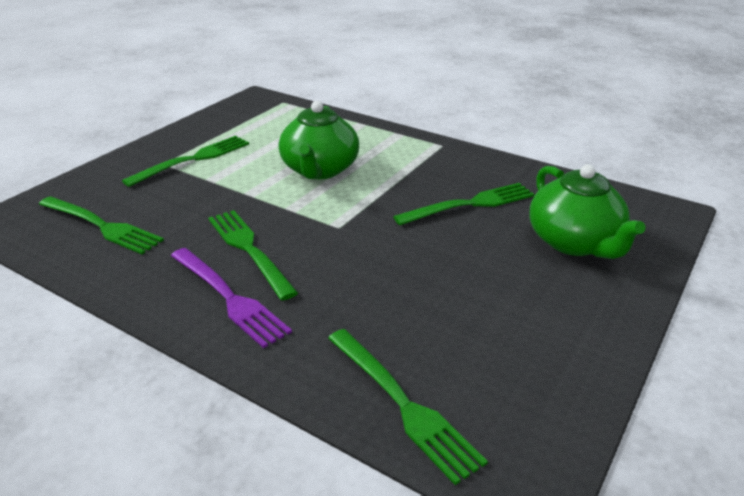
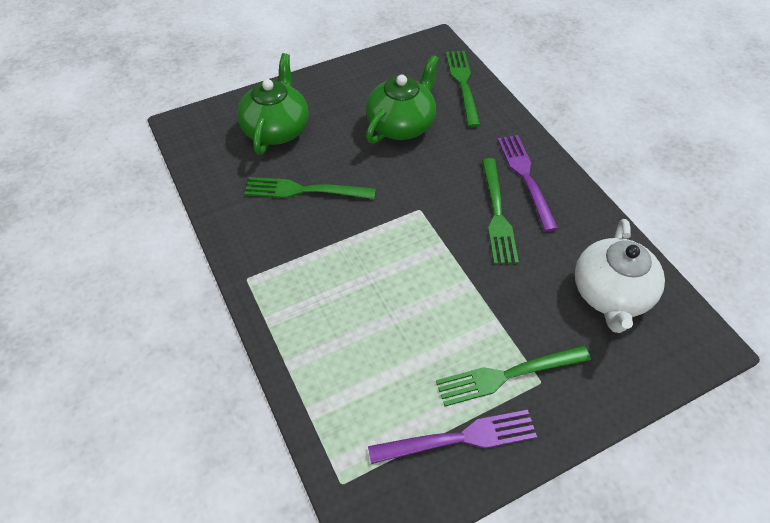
camera: 150 degrees left, 20 degrees up
green fork [39,196,164,254] -> white teapot [575,219,665,333]
green teapot [279,101,359,179] -> green teapot moved to [366,55,439,144]
none -> purple fork [368,410,537,464]

